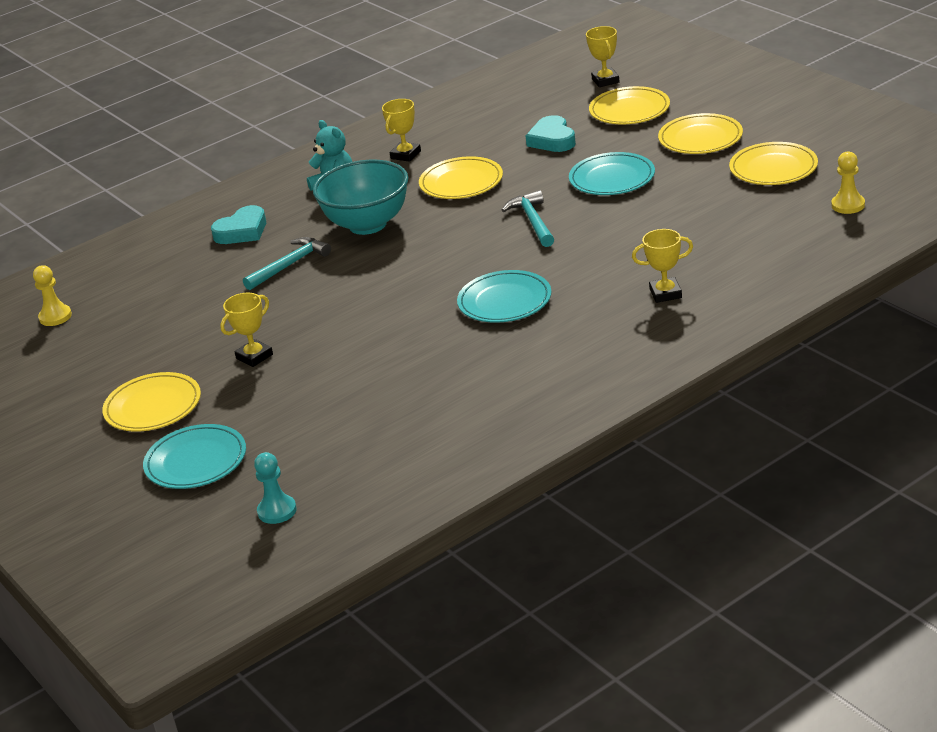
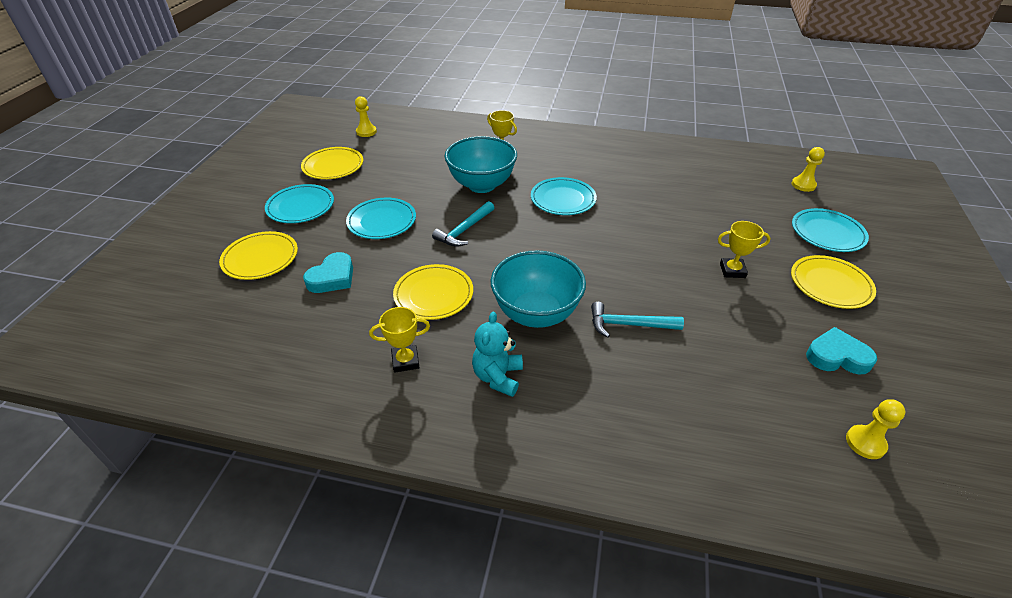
camera: 135 degrees left, 10 degrees up
turquoise heart [211,205,266,244] -> turquoise heart moved to [806,327,877,375]
turquoise pawn [254,452,297,524] -> yellow pawn [792,147,825,192]
yellow trophy [586,26,619,87] -> none
yellow plate [658,113,743,154] -> turquoise plate [265,184,334,223]
none -> turquoise bowl [445,136,517,193]

